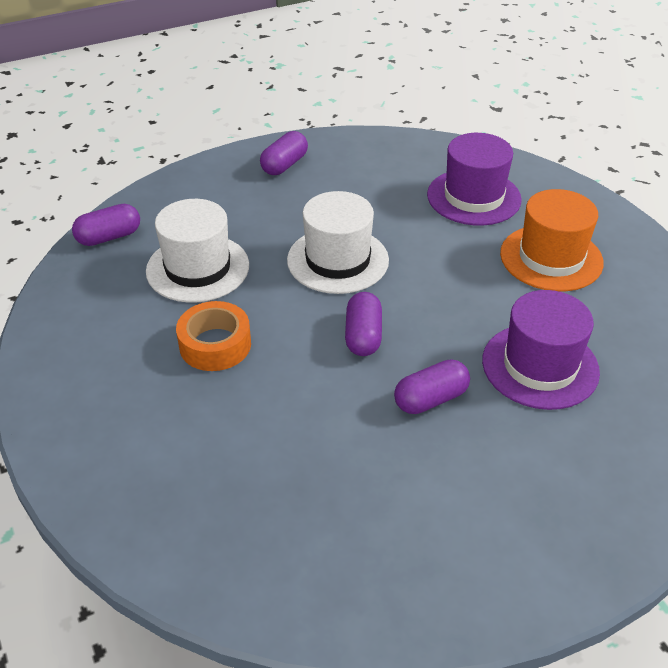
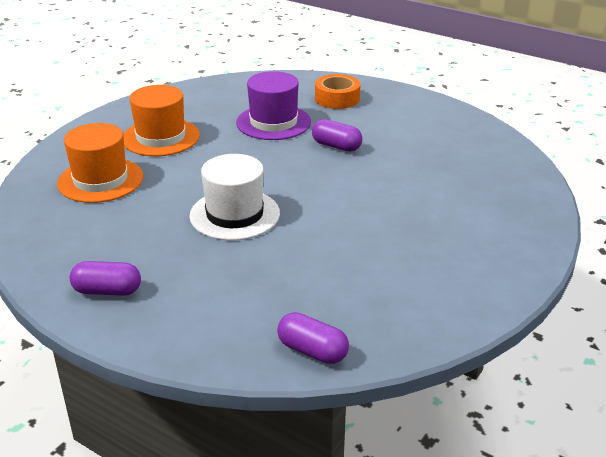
camera: 120 degrees left, 10 degrees down
white hat [146,199,249,303] -> none
orange tape [176,301,251,371] -> orange tape moved to [315,74,361,109]
purple capsule [345,292,382,356] -> none
purple hat [427,133,522,225] -> orange hat [57,123,143,203]

